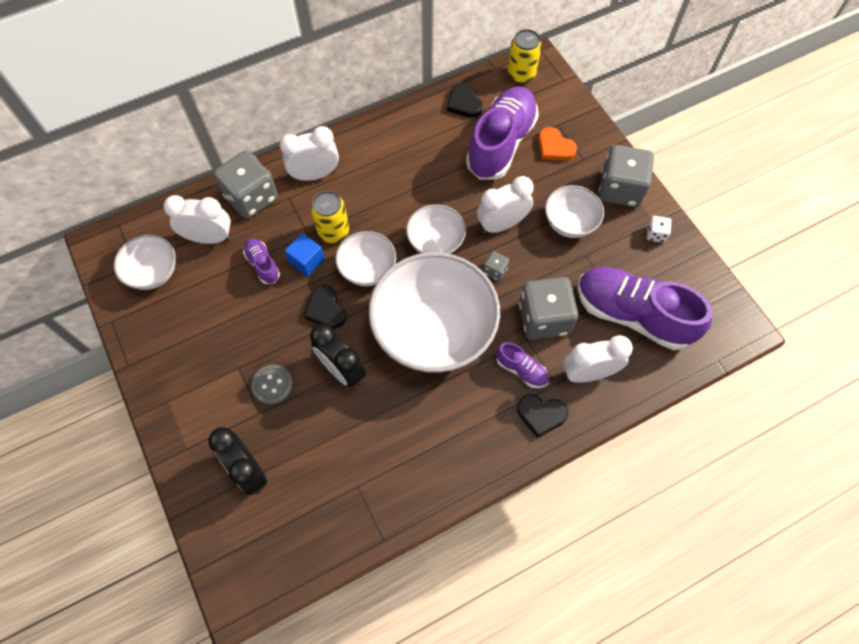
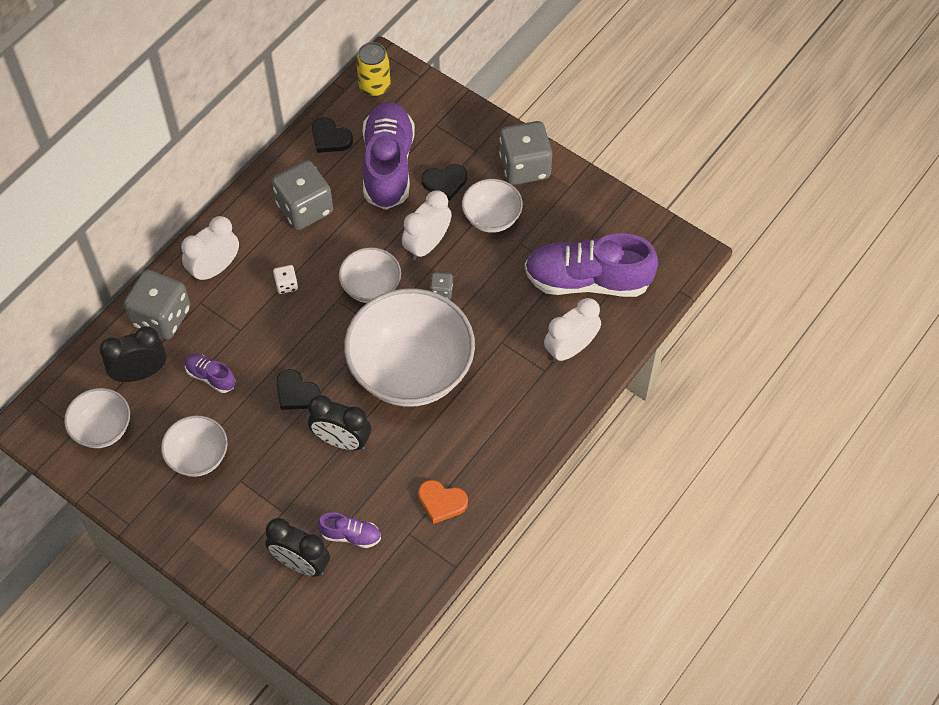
camera: 25 degrees left, 5 degrees down
white clock [164,195,231,244] -> black clock [99,326,166,382]
grey button [251,365,293,405] -> none
blue cube [285,233,325,277] -> none
yellow can [311,191,349,243] -> none
white bowl [335,231,396,286] -> white bowl moved to [161,415,228,477]
purple shoe [496,342,549,388] -> purple shoe moved to [318,512,381,548]
black heart [517,394,568,438] -> black heart moved to [422,164,467,200]
grey dice [519,277,578,340] -> grey dice moved to [272,160,333,230]
orange heart [538,127,577,161] -> orange heart moved to [418,480,468,524]
white dice [647,216,671,243] -> white dice moved to [273,265,298,294]

